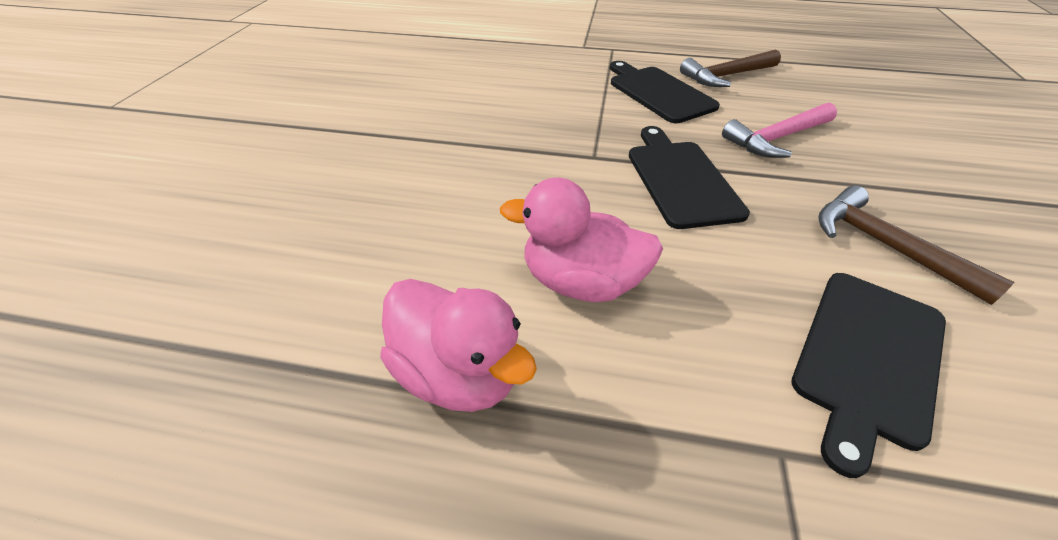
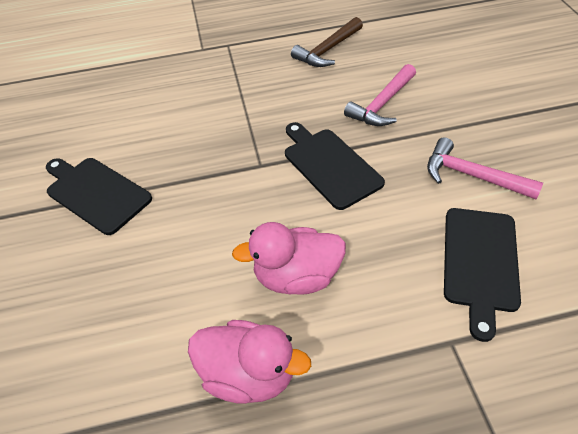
camera: 20 degrees left, 5 degrees up
black cutting board [610,61,720,123] -> black cutting board moved to [46,158,152,235]
brown hammer [819,186,1015,305] -> pink hammer [427,137,543,199]

